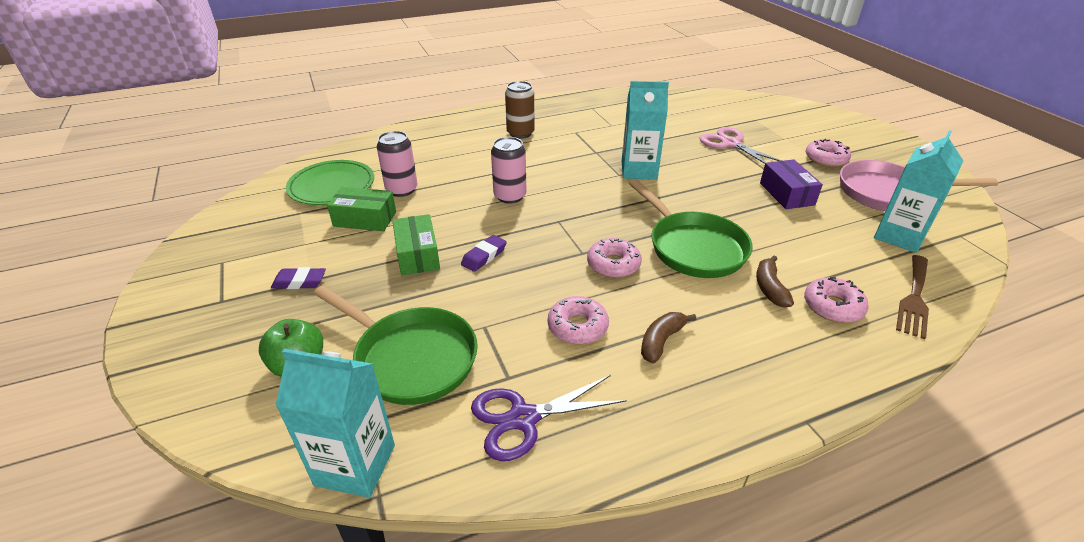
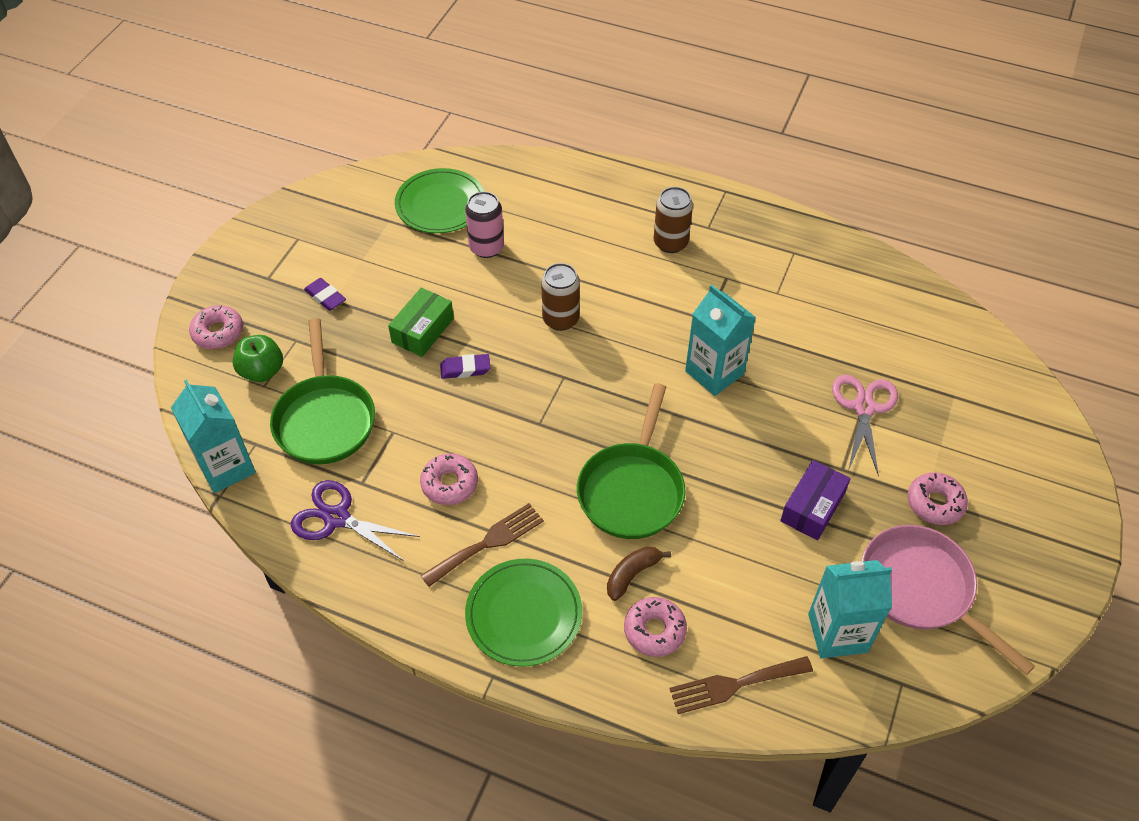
camera: 45 degrees right, 15 degrees up
green box [327,187,396,231] -> none
pink can [491,137,526,204] -> brown can [541,263,580,331]
pink donut [587,238,642,278] -> pink donut moved to [189,305,243,349]
brown banana [641,312,696,363] -> brown fork [420,503,544,587]
none -> green plate [465,559,582,667]

